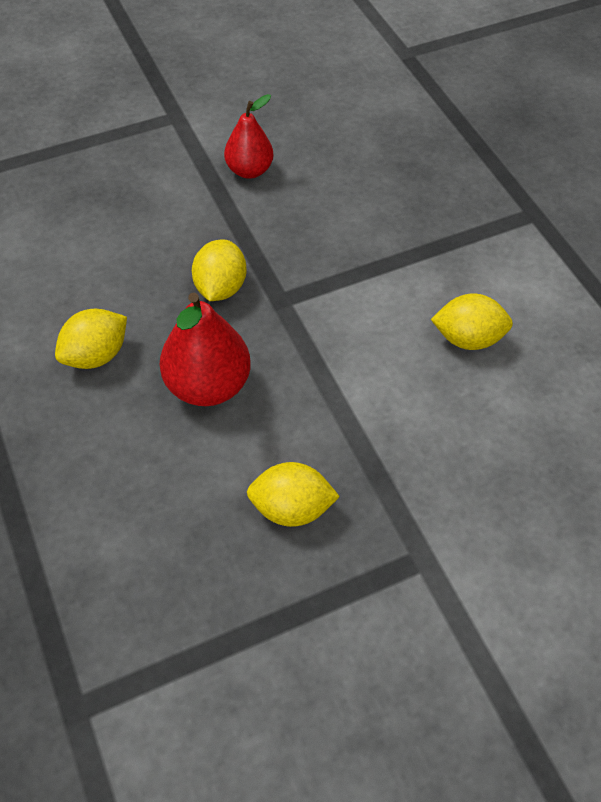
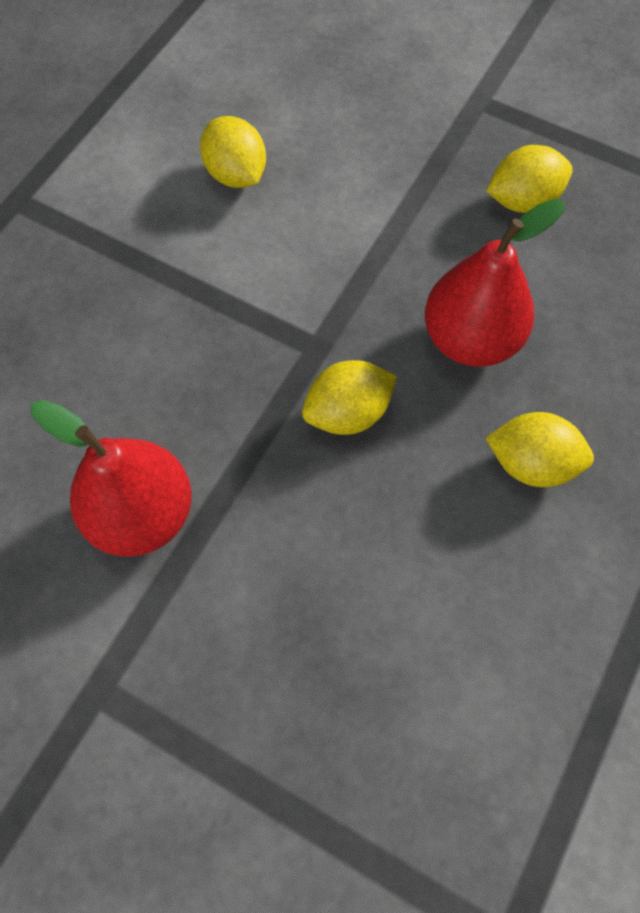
camera: 125 degrees left, 10 degrees up
red pear [224,94,274,179] -> red pear [31,400,192,557], size x1.52
yellow lemon [247,462,340,527] -> yellow lemon turned 75 degrees counterclockwise [486,145,573,213]

